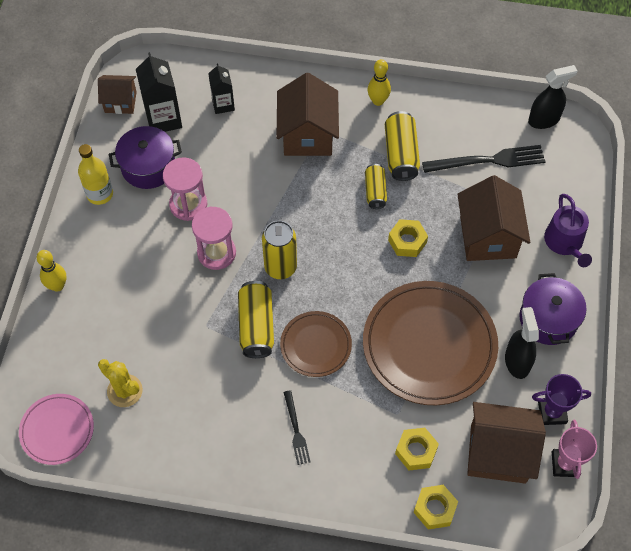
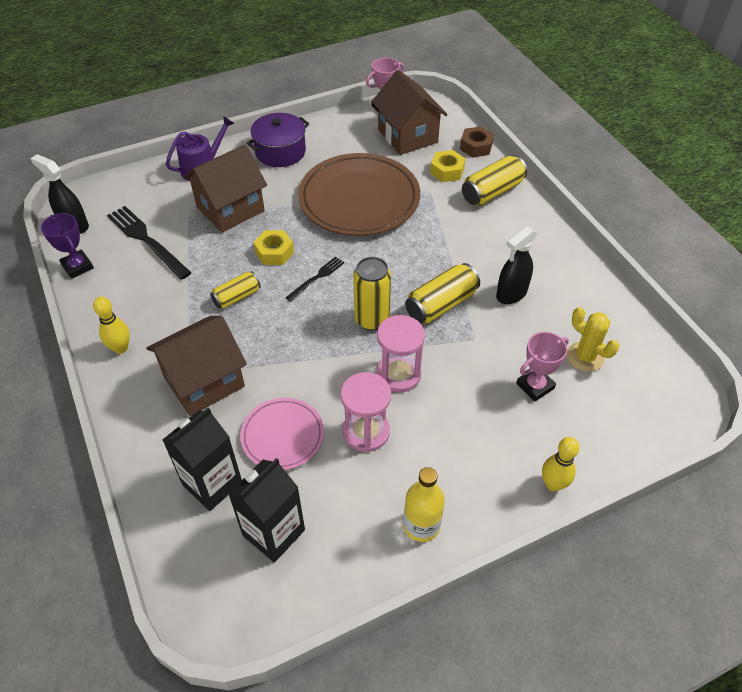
camera: 125 degrees left, 10 degrees down
pink plate [19,394,94,465] -> pink plate moved to [240,398,324,470]
brown house [98,75,137,114] -> none
yellow cactus [98,359,143,407] -> yellow cactus turned 45 degrees counterclockwise [567,307,619,372]
purple pot [109,126,182,189] -> none
black carton [208,63,235,114] -> black carton [162,407,242,511], size x1.59
brown plate [280,311,352,377] -> none
black fork [284,390,310,465] -> black fork moved to [286,257,345,302]
yellow can [385,111,420,181] -> yellow can moved to [462,155,527,206]
yellow nut [414,485,458,530] -> brown nut [460,126,494,158]
black spray bottle [505,307,539,379] -> black spray bottle moved to [496,226,537,304]
purple trophy [532,374,591,425] -> purple trophy moved to [41,213,94,279]
none -> pink trophy [516,332,569,402]

